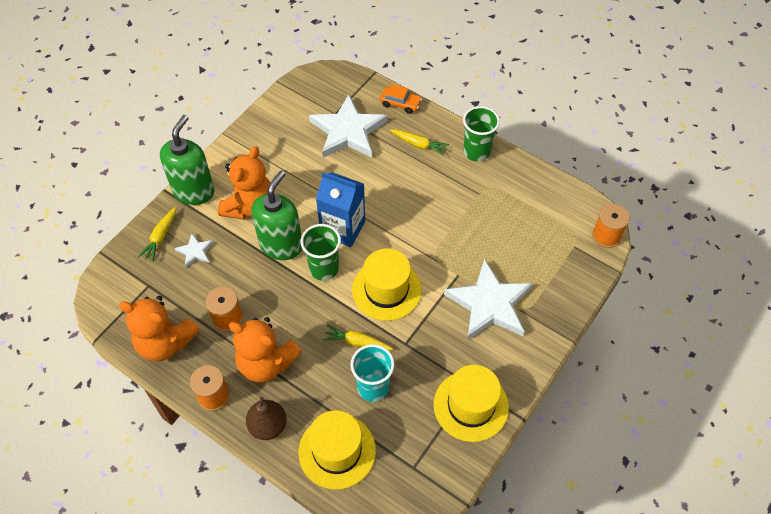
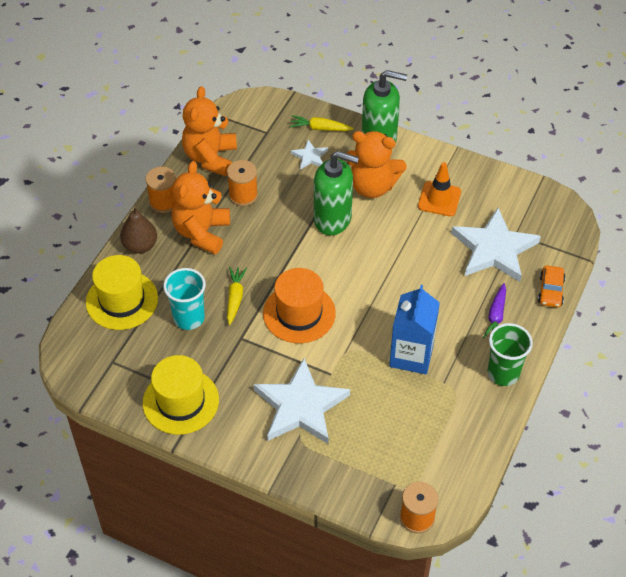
camera: 80 degrees right, 5 degrees down
green cup [301,224,341,281] -> none
blue carton [316,172,365,247] -> blue carton moved to [389,285,440,374]
yellow hat [352,249,422,321] -> orange hat [263,268,336,343]
yellow carrot [390,129,449,156] -> purple carrot [483,283,506,338]
none -> orange traffic cone [418,162,461,216]

